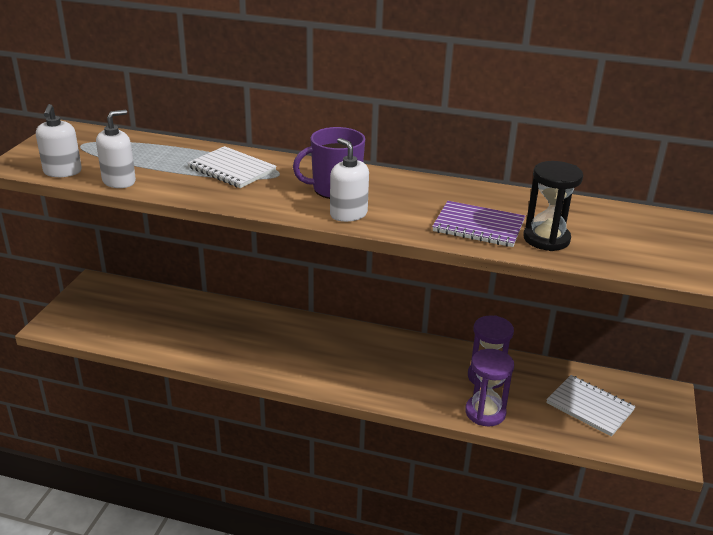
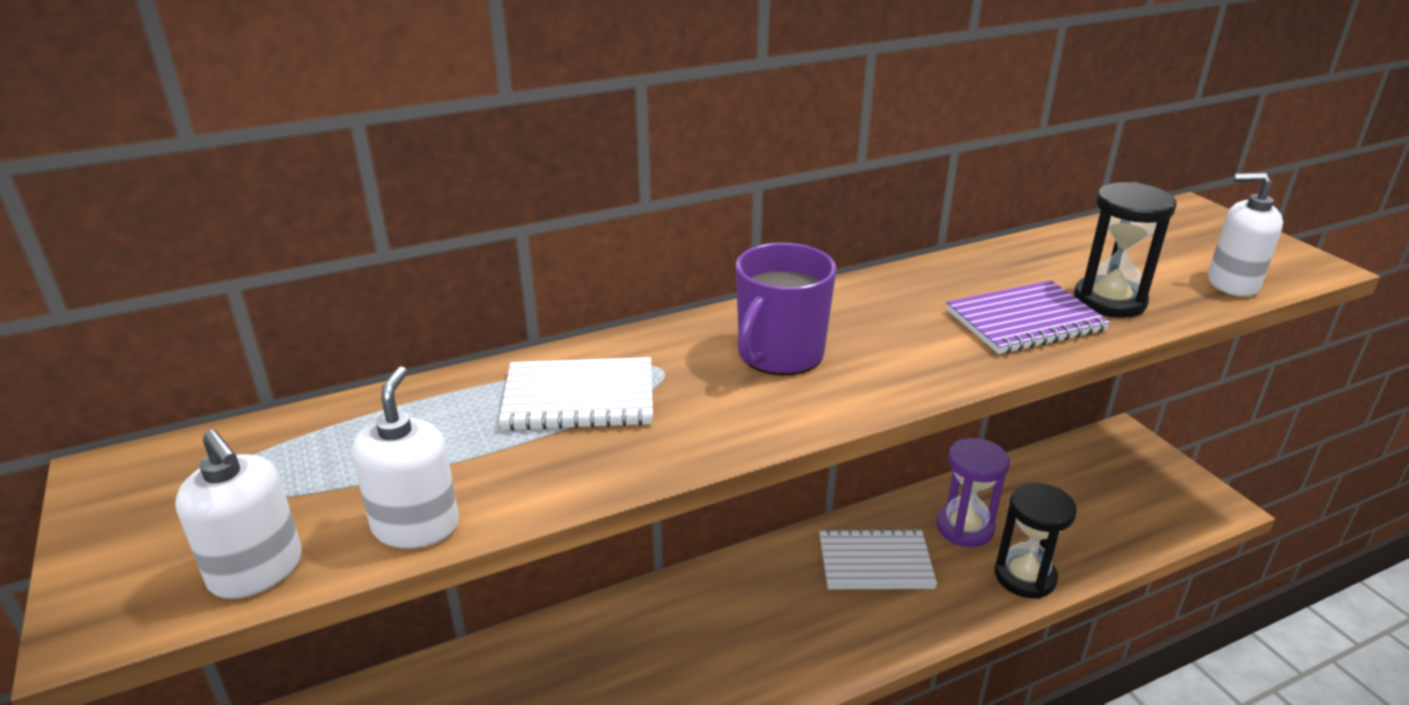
camera: 40 degrees left, 0 degrees up
white soap dispenser [330,138,369,222] -> white soap dispenser moved to [1208,173,1283,296]
purple hourglass [465,349,514,427] -> black hourglass [995,483,1077,599]
white notebook [546,375,636,437] -> white notebook moved to [819,528,937,589]

